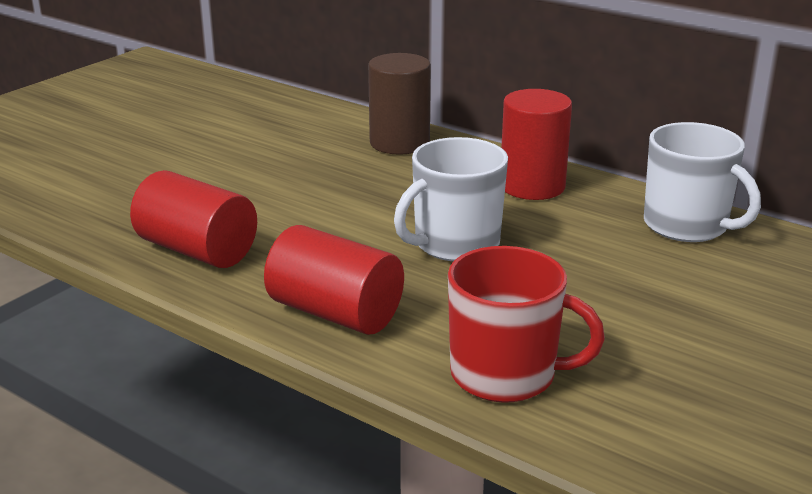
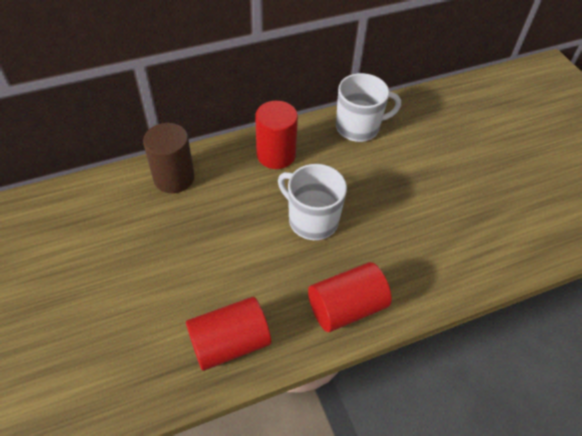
camera: 60 degrees left, 25 degrees up
white mug [394,137,508,261] -> white mug turned 135 degrees clockwise [278,164,347,240]
red mug [448,246,605,403] -> none

